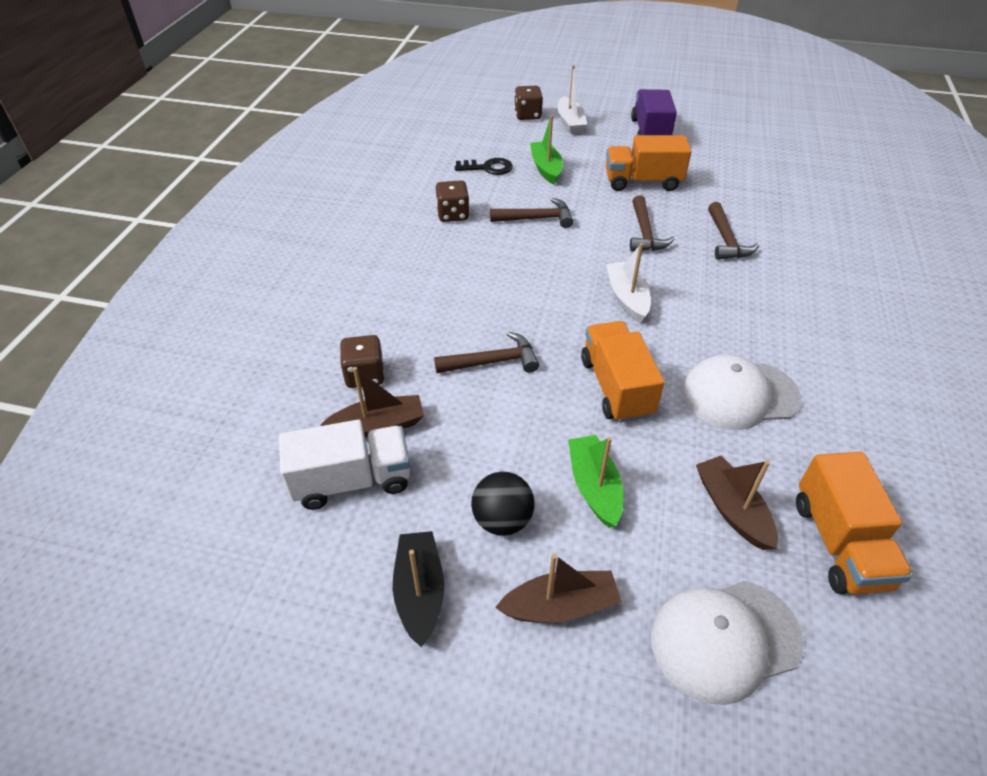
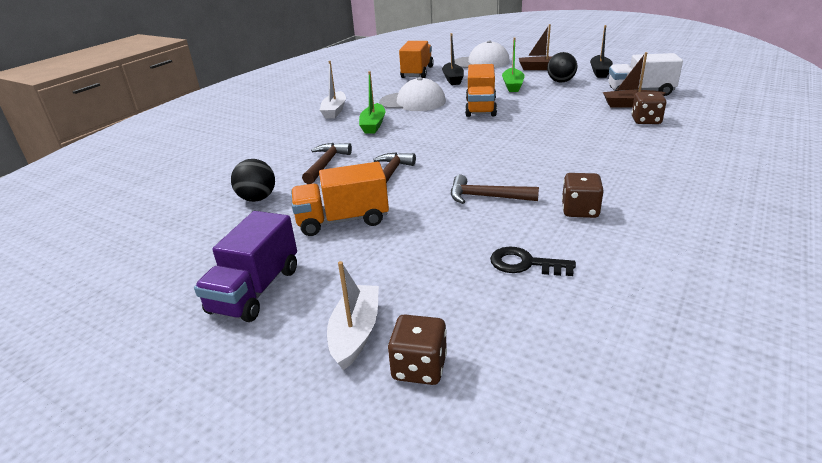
camera: 160 degrees left, 15 degrees down
brown hammer [434,332,539,373] -> none
green boat [530,115,563,185] -> green boat moved to [359,71,385,134]
orange truck [606,135,692,191] -> orange truck turned 150 degrees clockwise [291,162,389,236]
white boat [606,243,651,323] -> white boat moved to [320,61,346,119]
brown boat [696,456,778,550] -> black boat [442,33,464,85]
none -> black ball [231,159,275,202]

